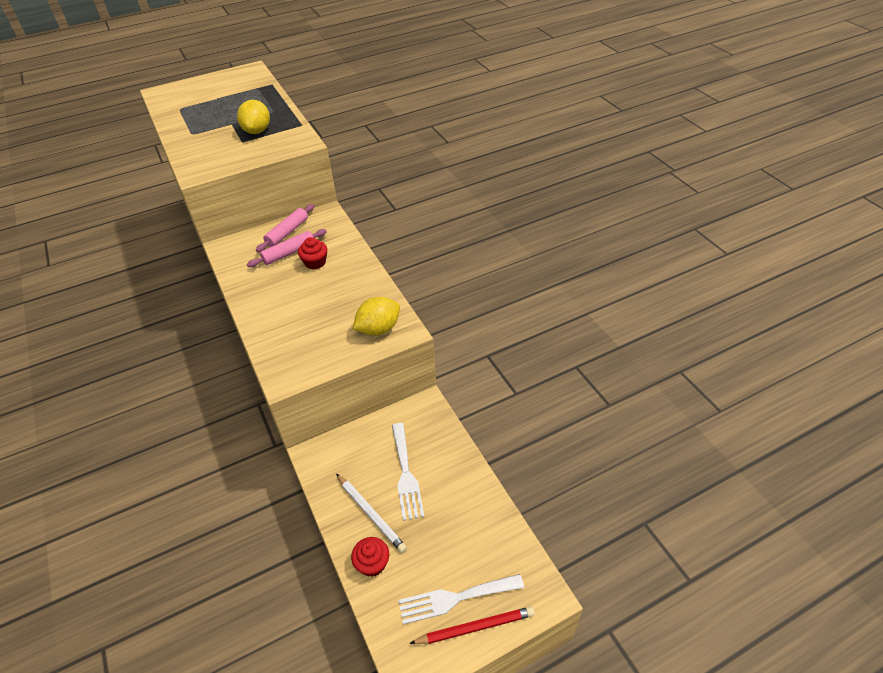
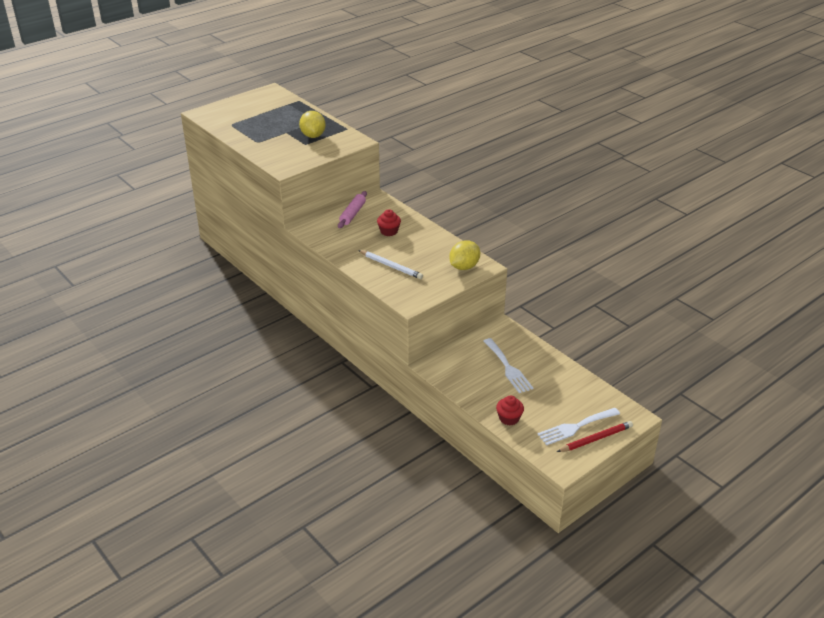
camera: 15 degrees left, 10 degrees down
pink rolling pin [247,229,327,267] -> none
white pencil [336,474,407,553] -> white pencil moved to [358,250,423,279]

